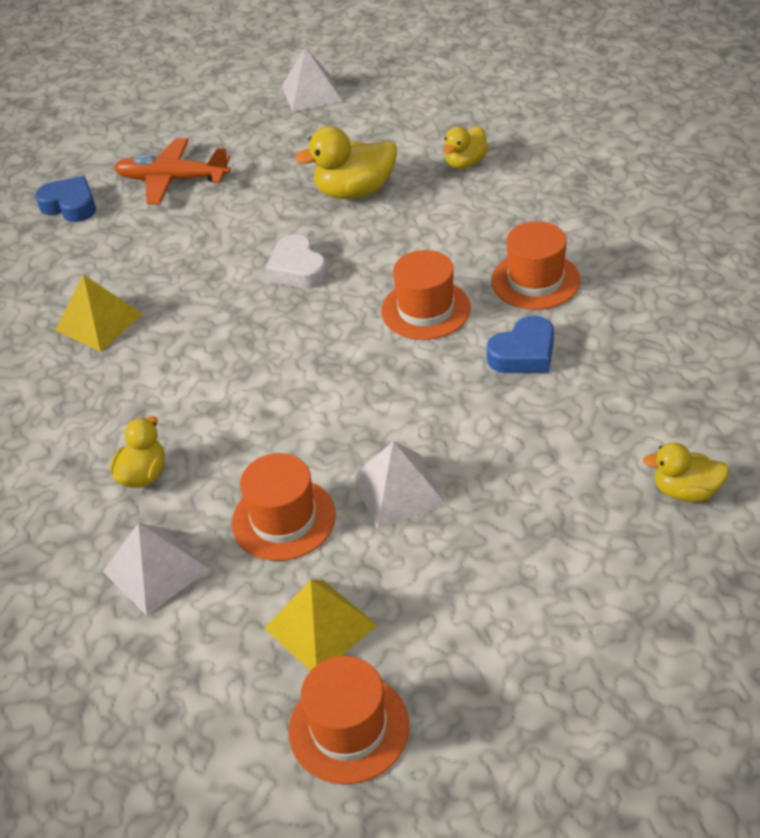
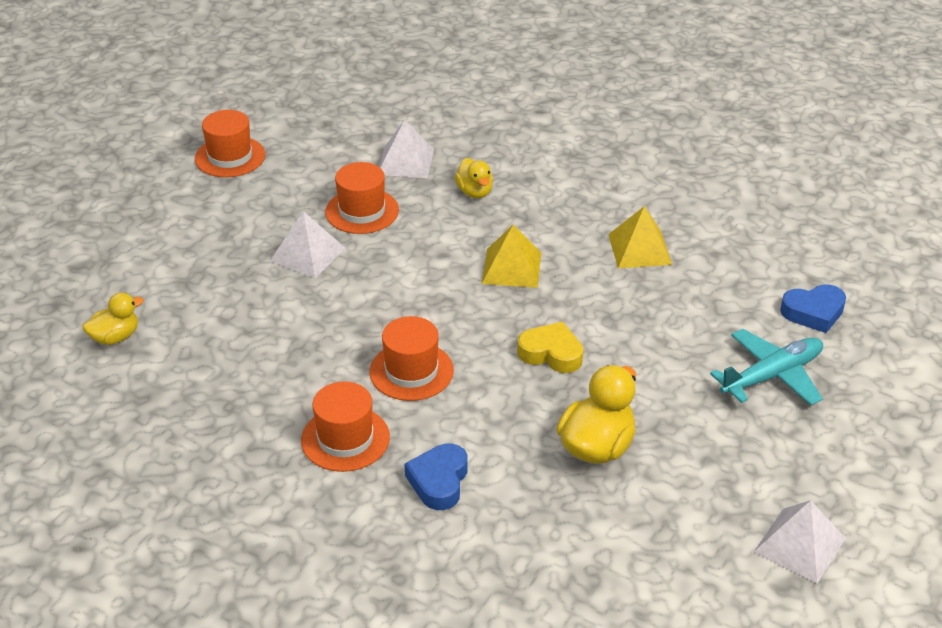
camera: 135 degrees right, 5 degrees down
orange plane [114,138,230,204] -> turquoise plane [710,329,823,405]
yellow pyramid [264,580,377,671] -> yellow pyramid moved to [482,225,541,288]
white heart [266,234,328,288] -> yellow heart [517,322,583,373]
yellow duck [443,126,489,169] -> none
blue heart [487,316,554,373] -> blue heart moved to [405,444,467,510]

